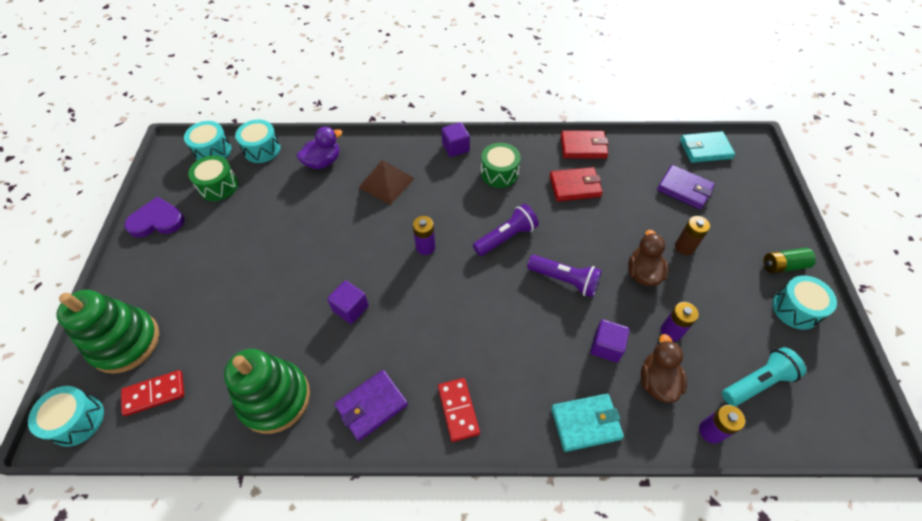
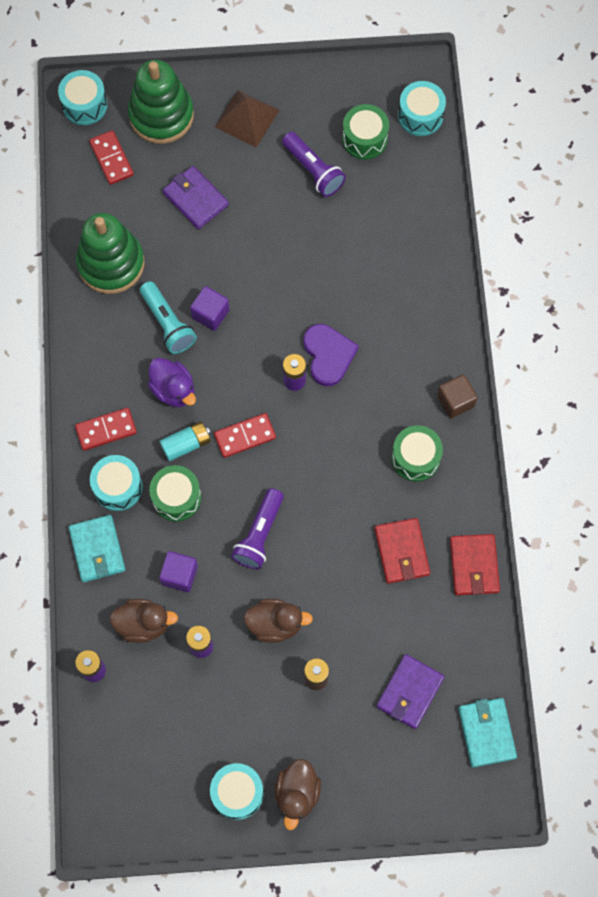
camera: 85 degrees right, 15 degrees up
purple heart [125,197,185,238] -> purple heart moved to [304,324,359,386]
turquoise drum [235,119,281,163] -> turquoise drum moved to [90,455,143,511]
purple duck [297,127,342,169] -> purple duck moved to [148,358,196,407]
purple wallet [334,370,408,441] -> purple wallet moved to [163,166,229,229]
brown pyramid [358,160,415,205] -> brown pyramid moved to [215,90,279,148]
purple cube [441,122,470,157] -> brown cube [437,374,478,418]
purple flashlight [473,204,539,256] -> purple flashlight moved to [282,132,346,197]
turquoise flashlight [722,347,806,406] -> turquoise flashlight moved to [140,281,197,354]
green battery [764,248,816,273] -> brown duck [275,759,321,830]
none -> green drum [149,465,201,522]
none -> turquoise battery [160,421,211,461]
none -> red domino [214,413,276,458]

